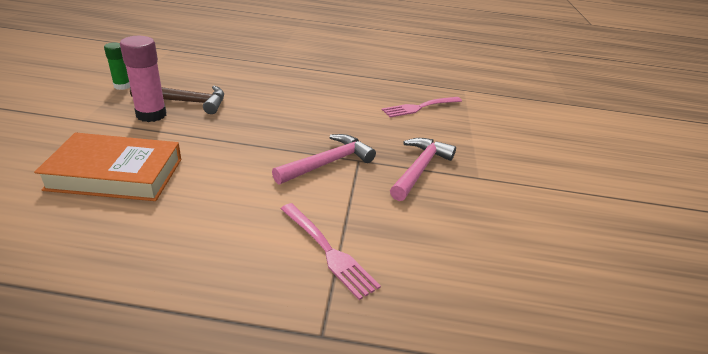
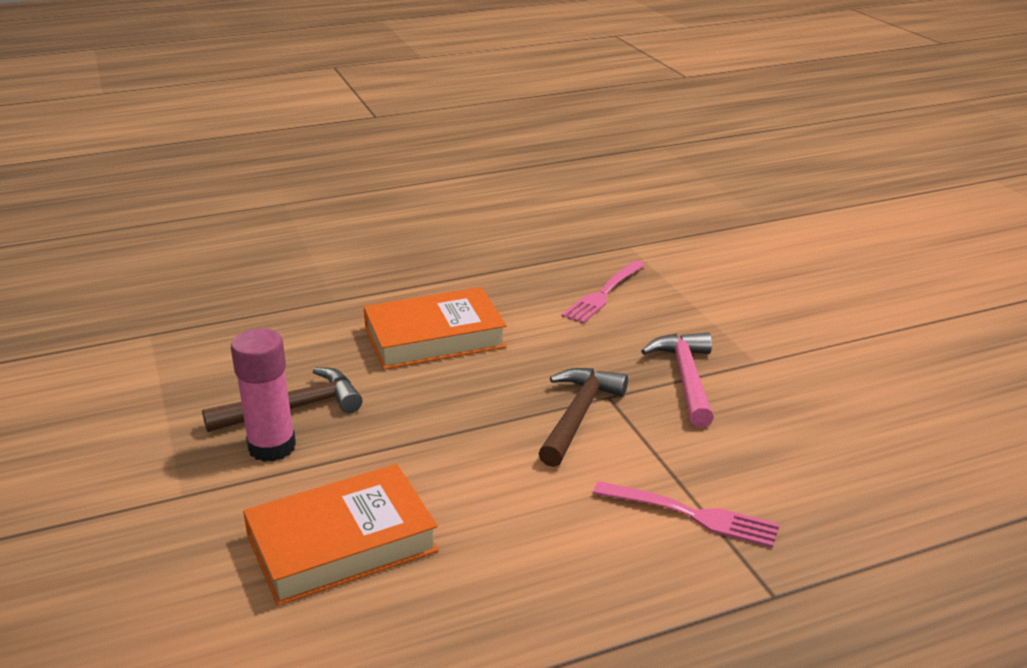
camera: 25 degrees left, 5 degrees down
green glue stick [104,42,130,90] -> none
pink hammer [272,134,376,184] -> brown hammer [538,368,628,467]
none -> orange book [363,287,507,370]

